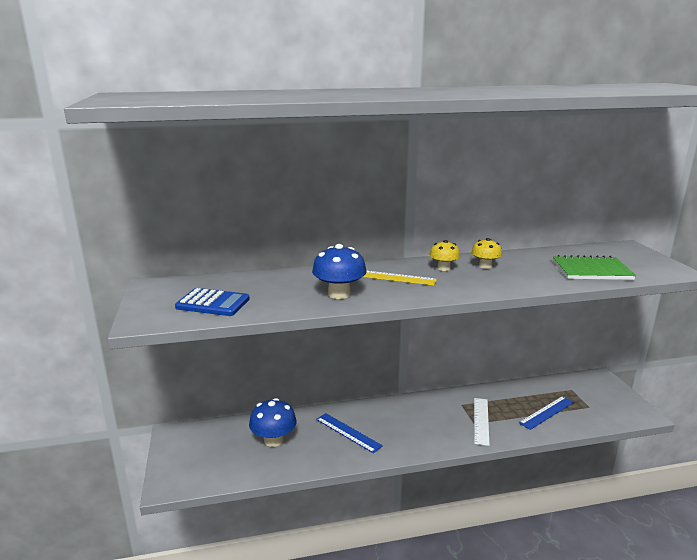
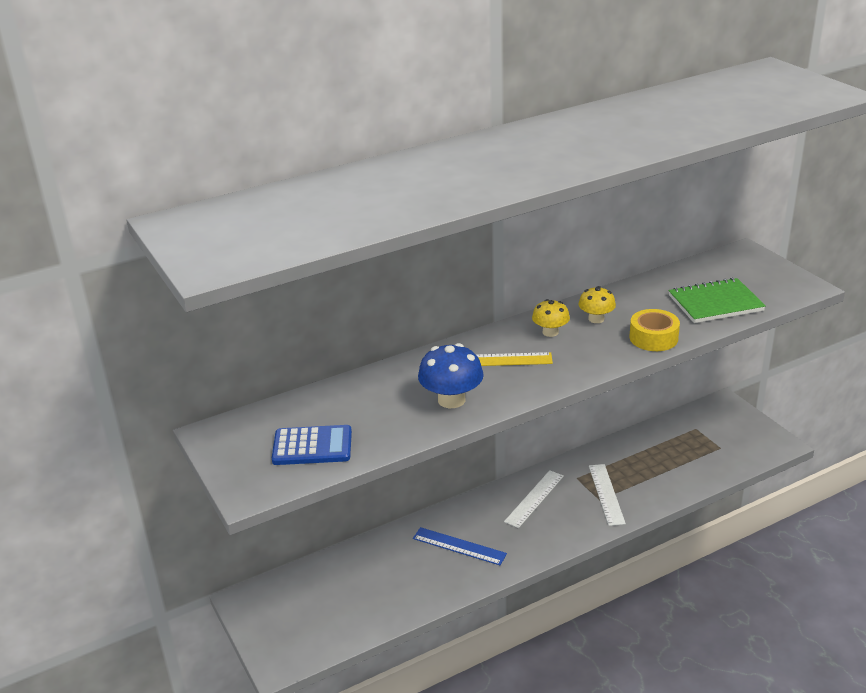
camera: 15 degrees left, 10 degrees up
blue mushroom [249,398,297,447] -> none
blue ruler [519,396,574,430] -> none
none -> white ruler [504,470,564,528]
none -> yellow tape [630,309,680,351]

